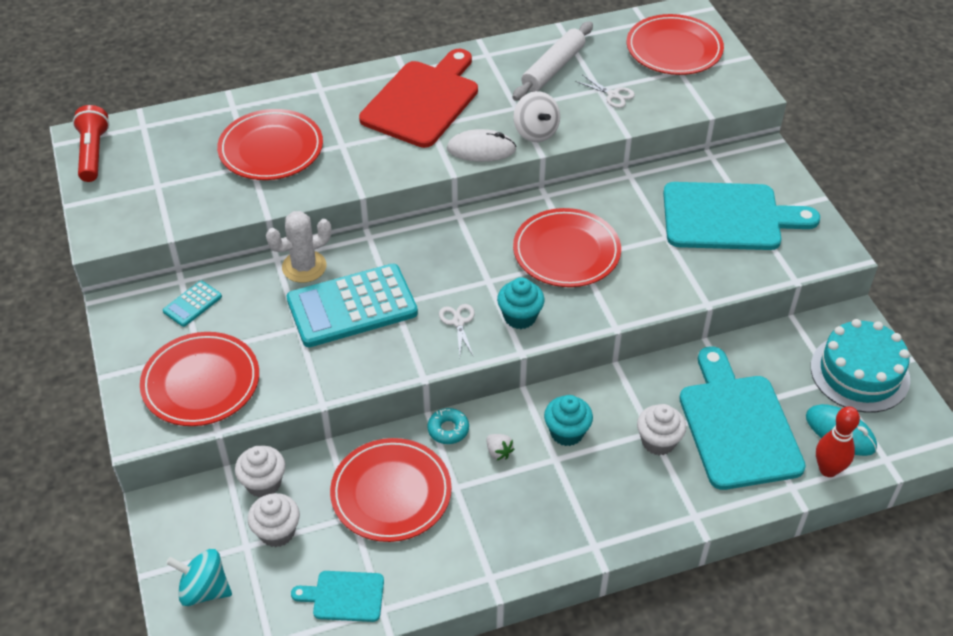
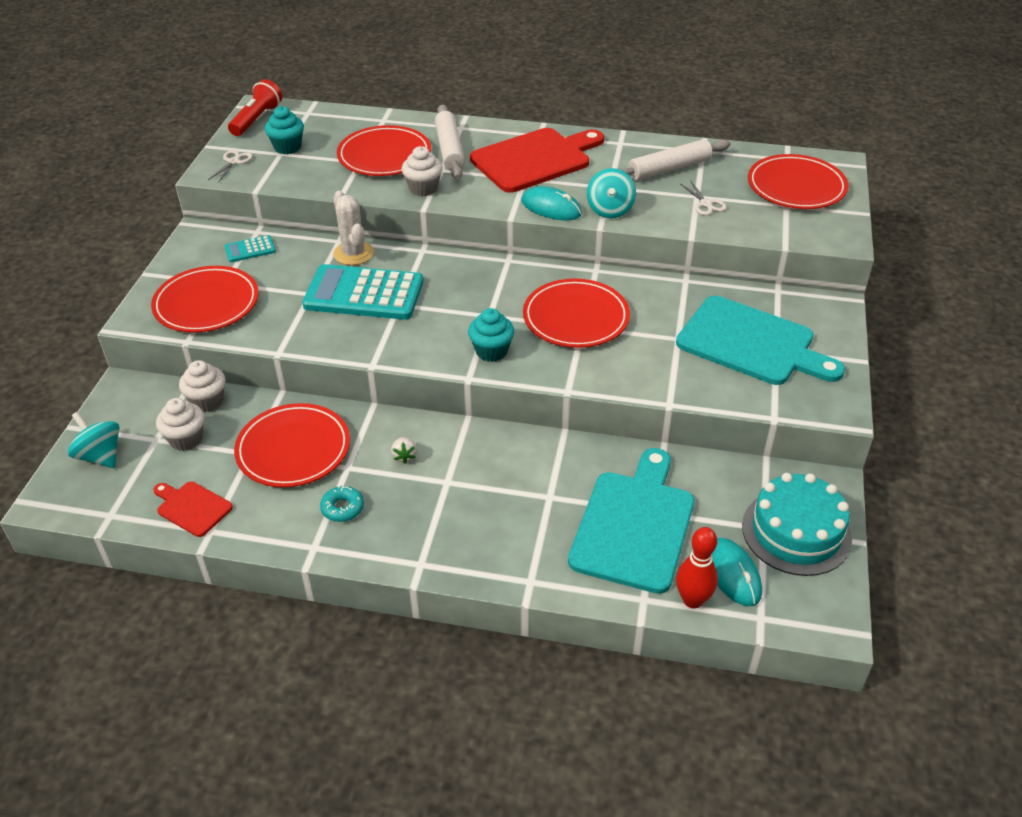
camera: 30 degrees right, 5 degrees down
white cactus [266,211,332,283] -> white cactus turned 60 degrees clockwise [333,191,374,265]
turquoise cutting board [291,571,384,622] -> red cutting board [153,481,233,537]
turquoise donut [427,408,469,444] -> turquoise donut moved to [320,485,364,522]
white scissors [439,304,475,357] -> white scissors moved to [208,150,253,183]
white mouse [447,129,517,162] -> turquoise mouse [521,186,582,220]
white spinning top [513,91,560,142] -> turquoise spinning top [587,168,636,218]
turquoise cupcake [544,395,593,446] -> turquoise cupcake moved to [265,106,304,154]
white cupcake [637,404,686,455] -> white cupcake moved to [402,146,443,196]
none -> white rolling pin [435,105,465,179]

